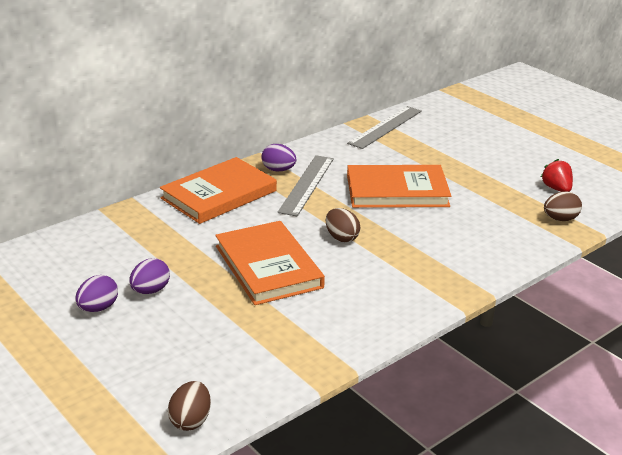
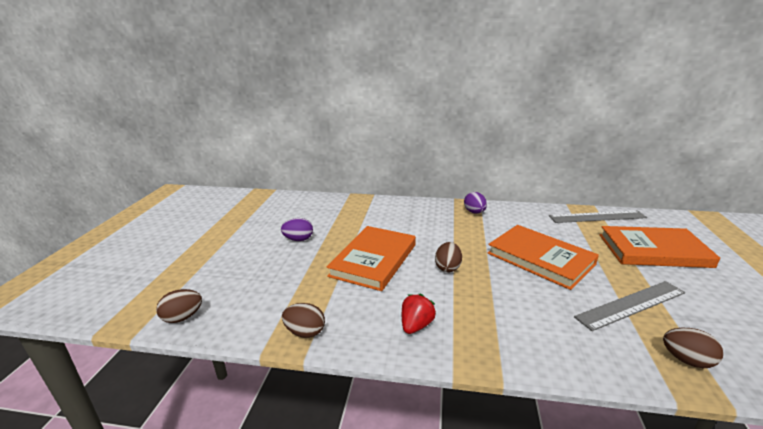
camera: 50 degrees right, 5 degrees down
purple egg [75,275,118,312] -> none
orange book [160,157,277,224] -> orange book moved to [600,226,720,268]
grey ruler [278,155,334,216] -> grey ruler moved to [574,281,686,331]
red strawberry [541,159,573,192] -> red strawberry moved to [402,294,436,334]
none -> brown egg [282,303,325,338]

